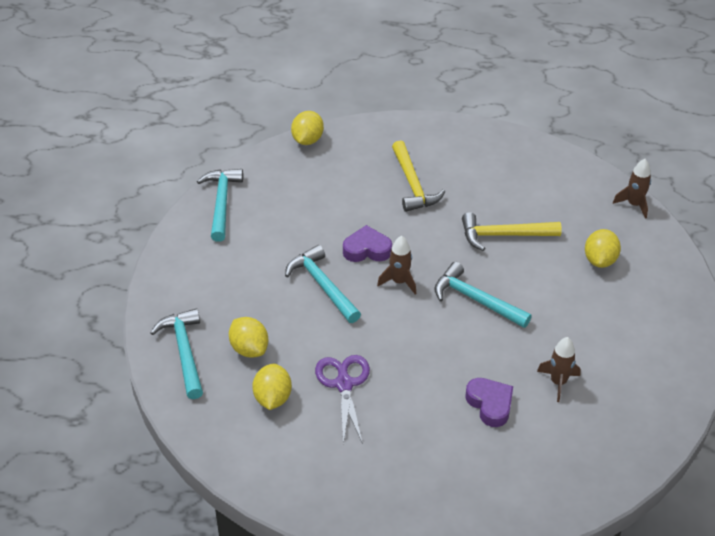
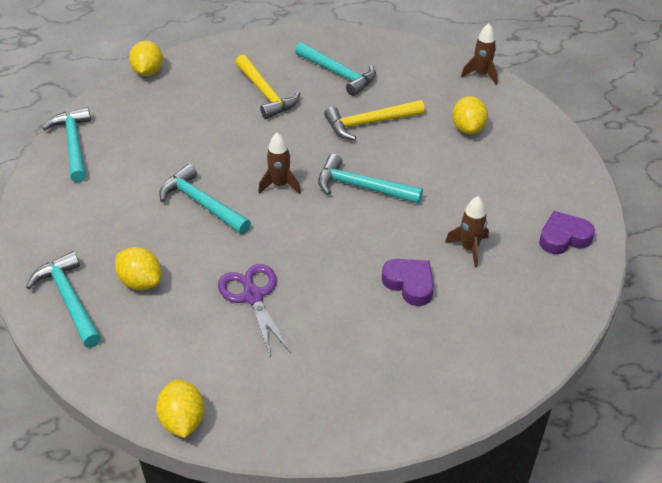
camera: 15 degrees left, 0 degrees up
yellow lemon [252,364,292,410] -> yellow lemon moved to [156,379,204,438]
purple heart [343,225,392,262] -> purple heart moved to [539,211,595,254]
none -> turquoise hammer [295,42,376,96]

